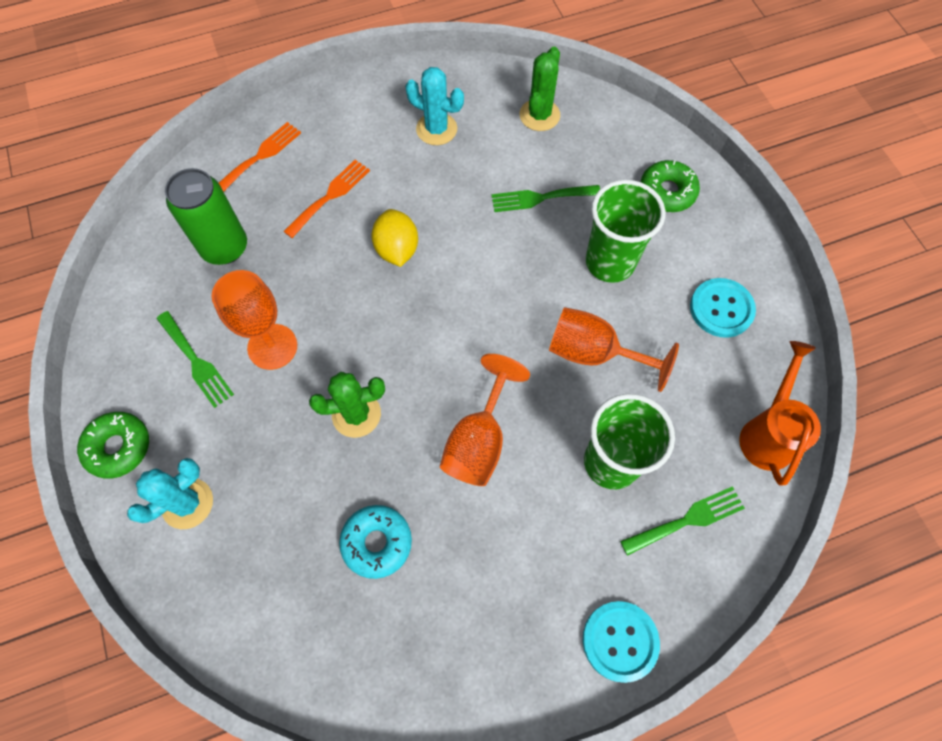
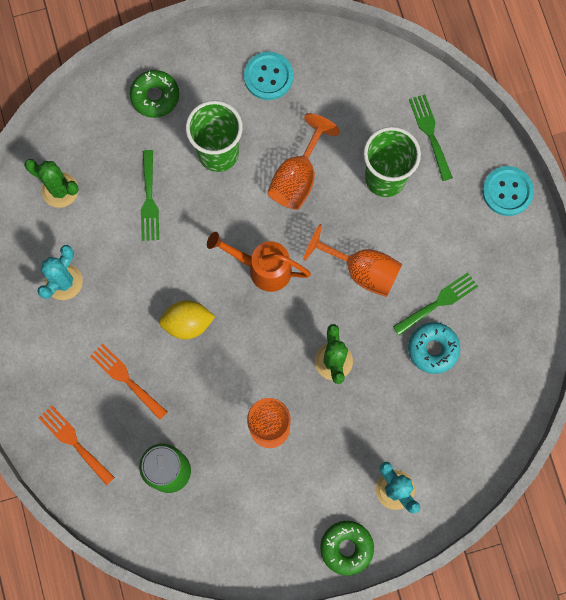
camera: 85 degrees left, 10 degrees up
green fork [157,311,234,408] -> green fork moved to [393,273,478,335]
orange watering can [739,341,821,486] -> orange watering can moved to [207,232,311,292]

